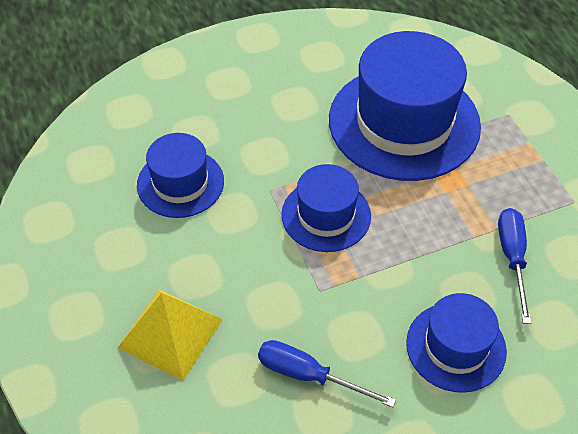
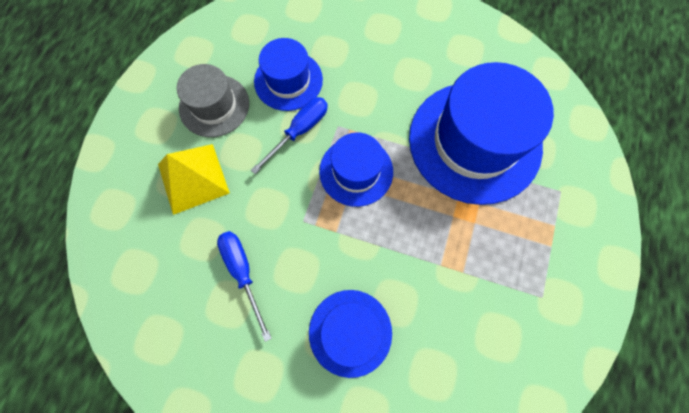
camera: 40 degrees right, 20 degrees up
blue screwdriver [498,208,532,324] -> blue screwdriver moved to [251,97,328,174]
none -> grey hat [177,64,249,137]

